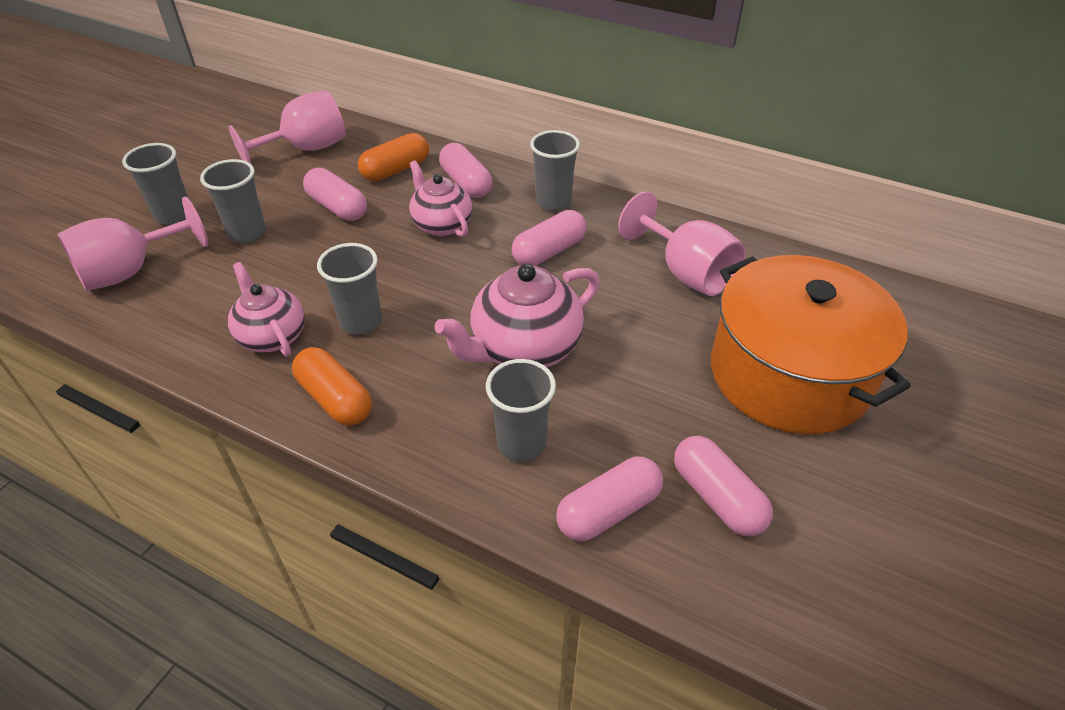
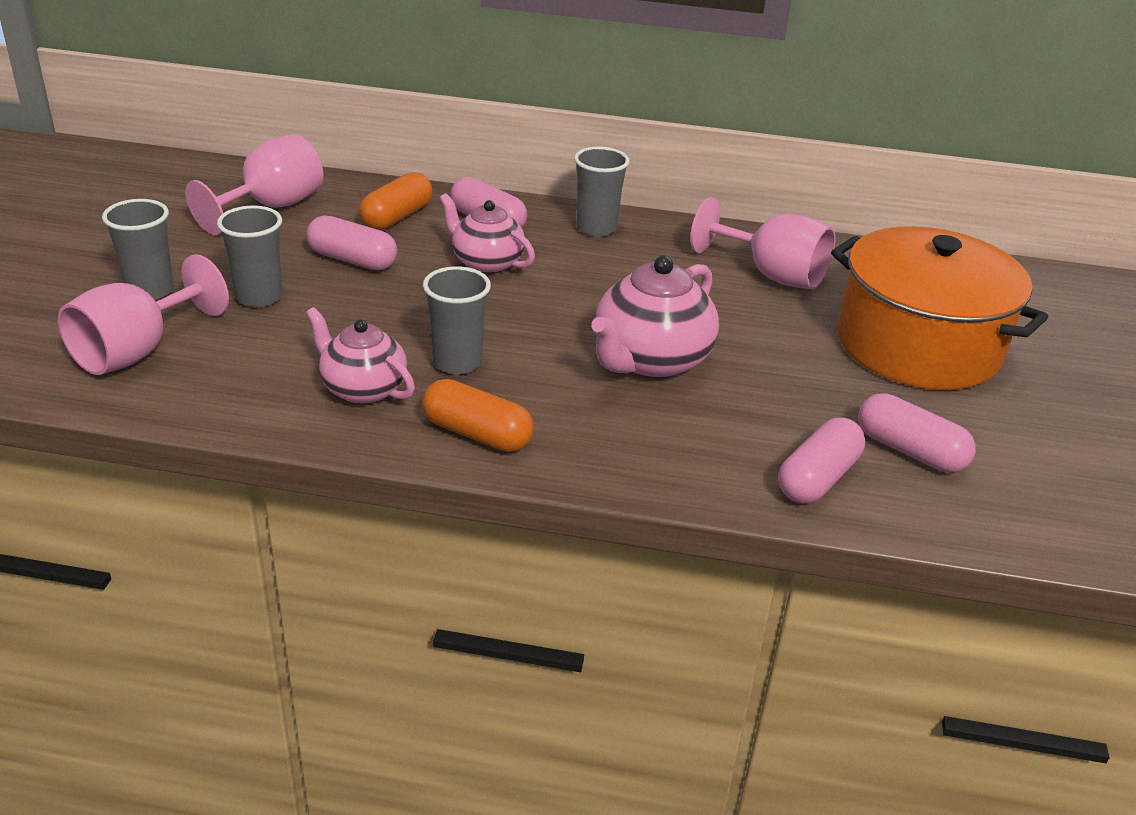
camera: 20 degrees left, 10 degrees down
grey cup [486,359,556,462] -> none
pink capsule [512,210,587,266] -> none

